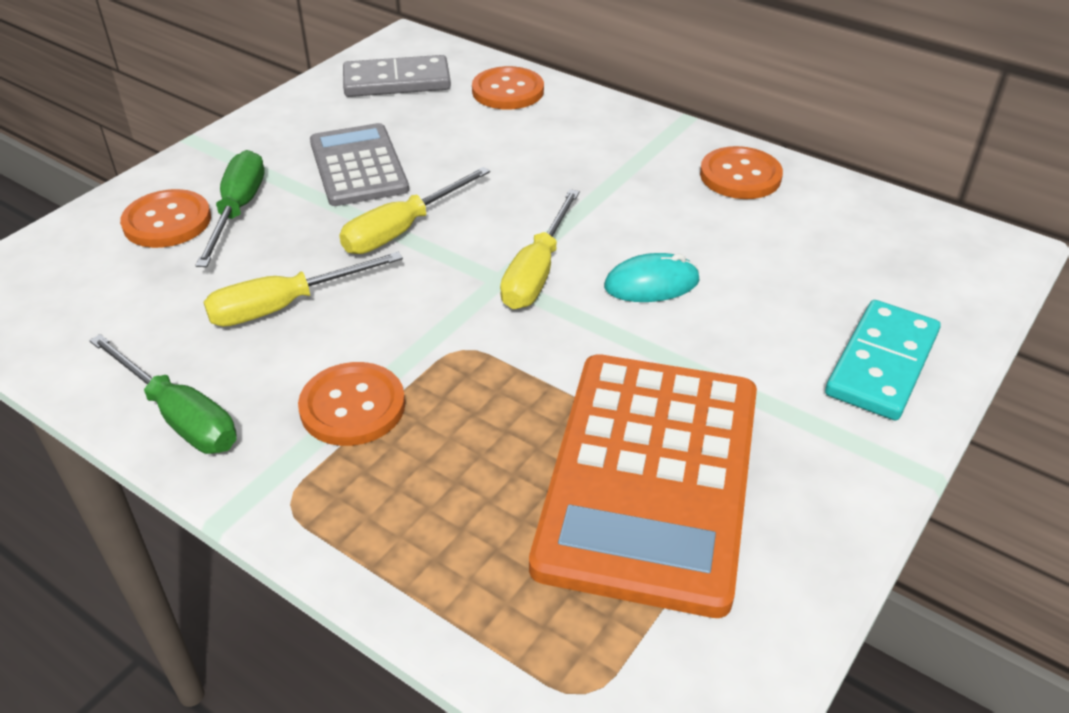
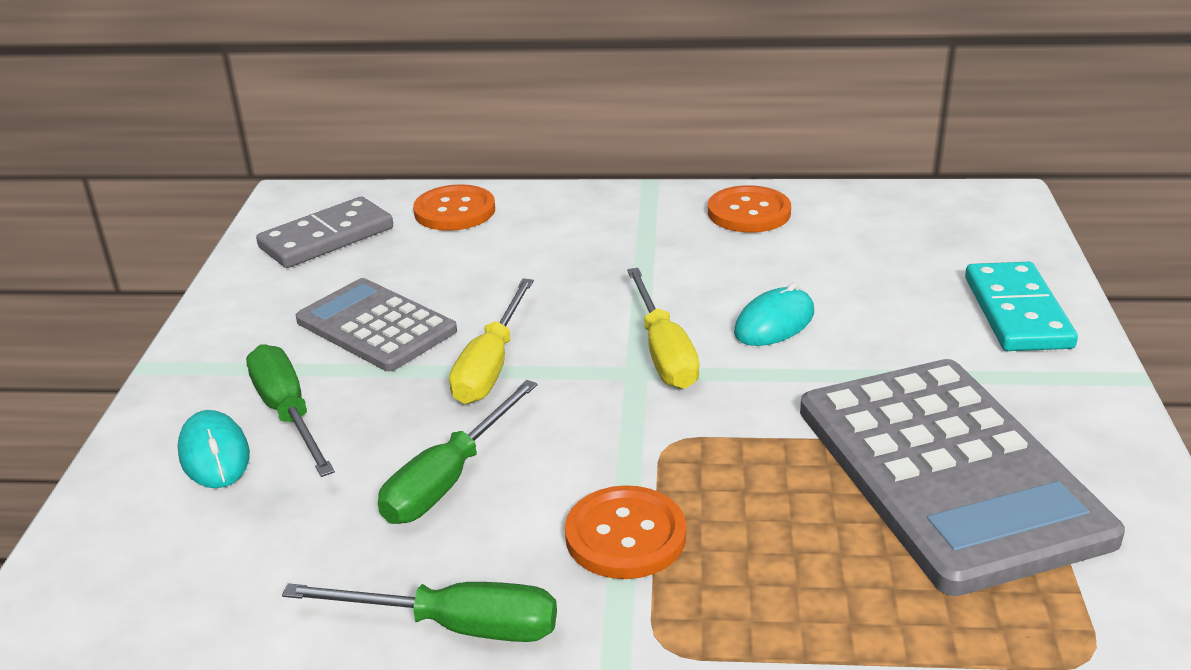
camera: 30 degrees left, 10 degrees down
orange button [120,189,211,248] -> turquoise mouse [177,410,250,488]
yellow screwdriver [204,252,403,327] -> green screwdriver [378,380,538,524]
orange calculator [529,354,757,618] -> grey calculator [800,359,1125,596]

